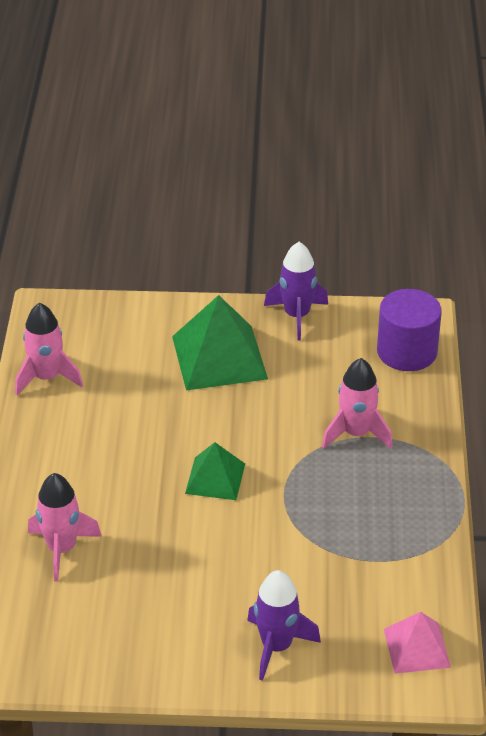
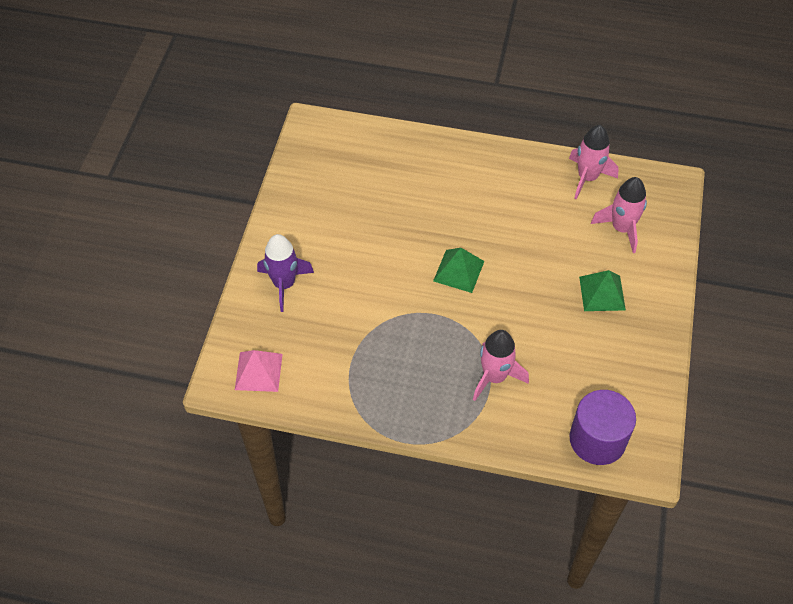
camera: 100 degrees right, 15 degrees up
pink rocket [28,473,102,582] -> pink rocket moved to [591,177,647,253]
green pyramid [172,295,268,391] -> green pyramid [579,270,626,311], size x0.58
purple rocket [264,242,328,340] -> none

